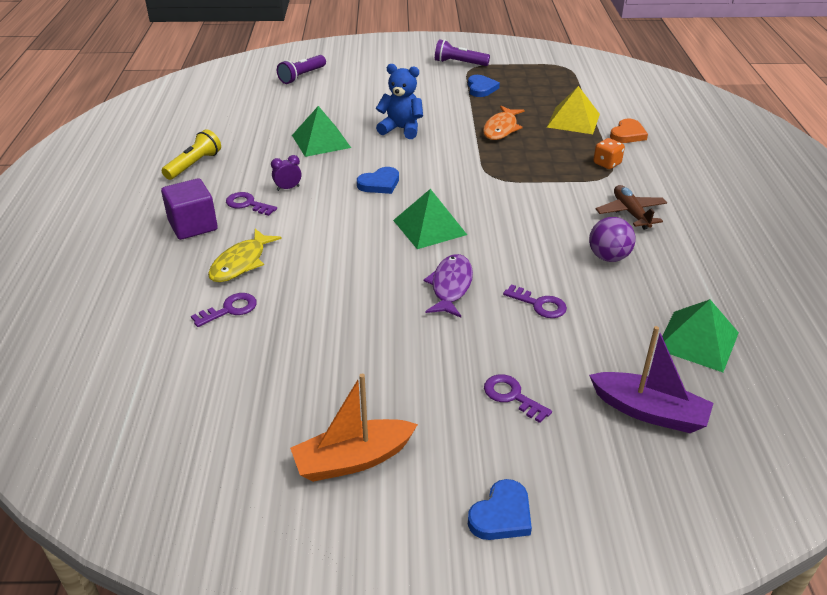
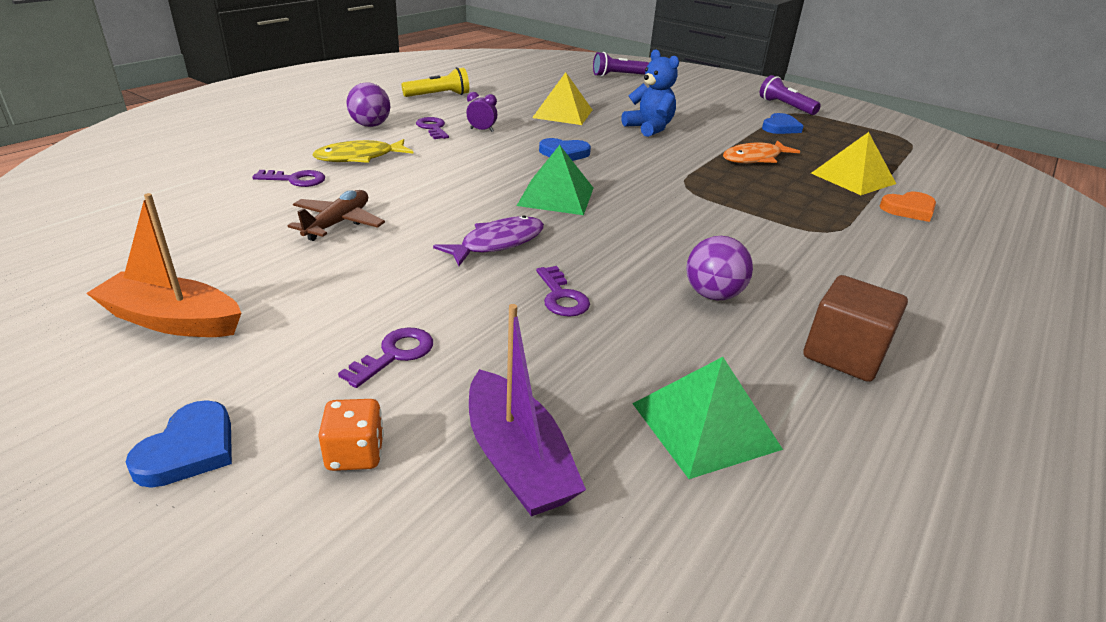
camera: 35 degrees right, 5 degrees down
purple cube [161,178,218,240] -> purple ball [346,82,390,127]
green pyramid [292,106,351,157] -> yellow pyramid [532,72,592,125]
blue heart [468,479,532,540] -> blue heart turned 60 degrees counterclockwise [126,400,232,488]
purple key [484,374,552,423] -> purple key turned 45 degrees clockwise [338,328,433,388]
orange dice [593,138,625,169] -> orange dice moved to [318,399,384,471]
brown plane [596,185,667,230] -> brown plane moved to [288,190,385,241]
none -> brown cube [804,275,908,382]

